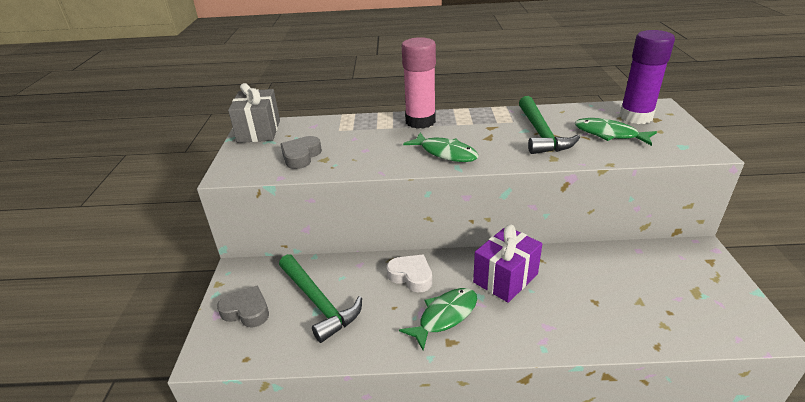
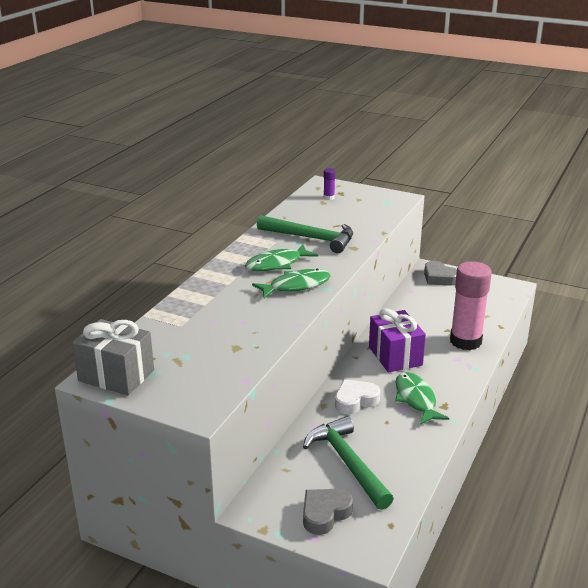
camera: 65 degrees left, 5 degrees down
green hammer [279,254,362,343] -> green hammer turned 105 degrees counterclockwise [303,416,394,510]
grey heart [280,136,322,169] -> grey heart moved to [424,261,457,286]
pink glue stick [402,37,436,129] -> pink glue stick moved to [450,261,492,350]
green fish [575,118,657,146] -> green fish moved to [245,245,318,271]
purple glue stick [619,30,675,124] -> purple glue stick [323,168,336,200], size x0.40

